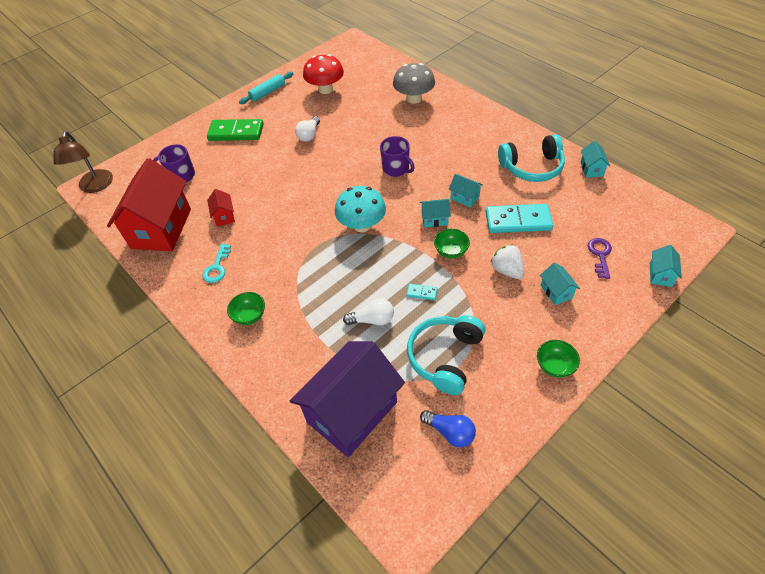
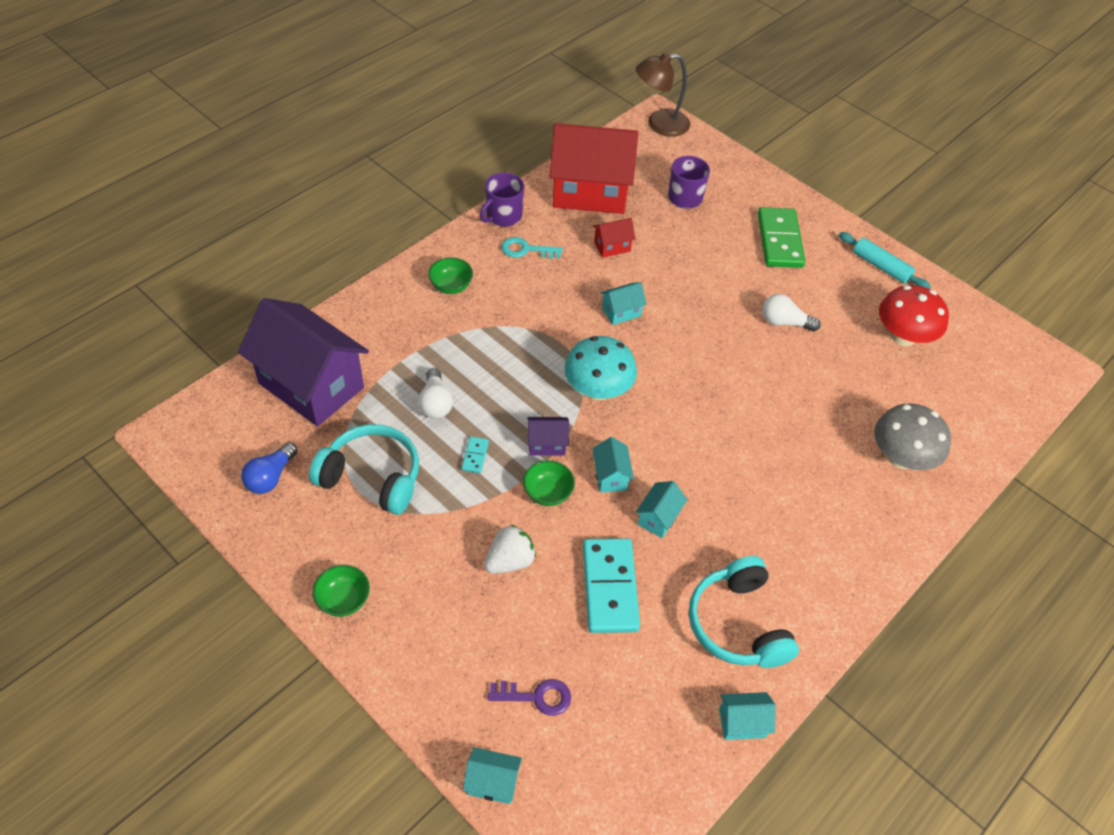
camera: 80 degrees right, 0 degrees up
purple mug [380,136,415,177] -> purple mug moved to [479,173,524,227]
turquoise house [540,262,580,305] -> turquoise house moved to [601,282,647,325]
none -> purple house [527,417,569,456]

